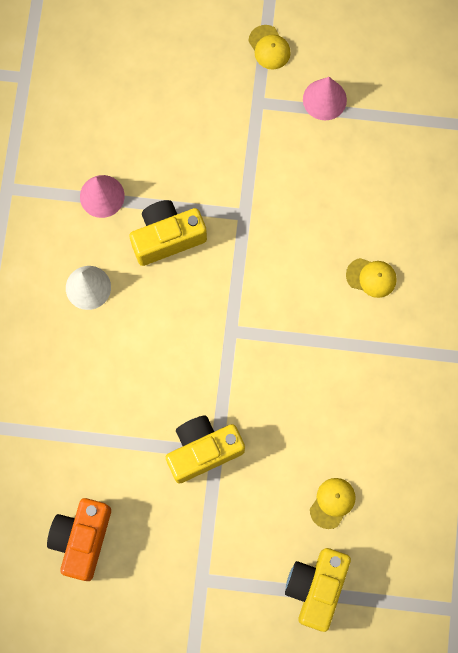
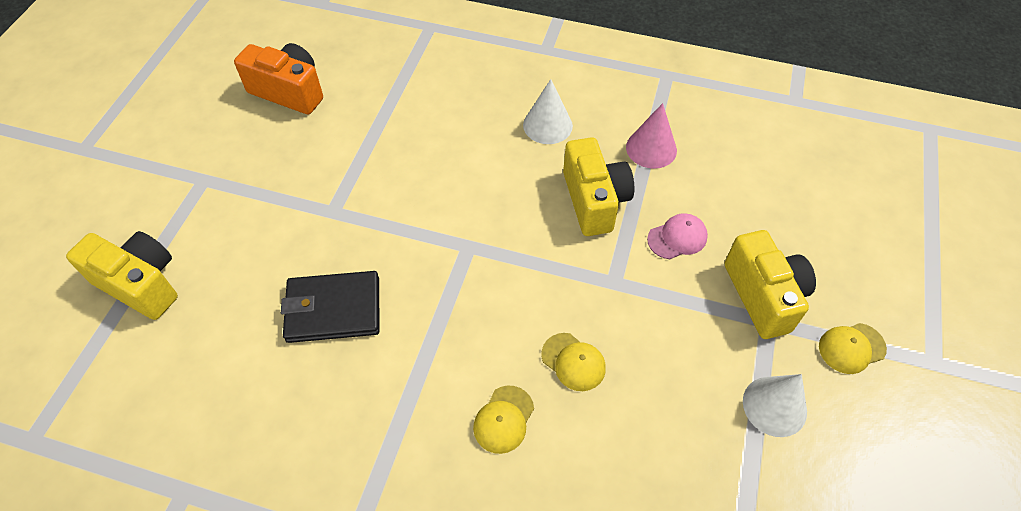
camera: 100 degrees right, 20 degrees down
yellow camera [166,415,245,484] -> yellow camera moved to [725,230,816,339]
pink cone [303,77,347,120] -> white cone [743,374,807,437]
yellow cap [310,478,356,529] -> yellow cap moved to [541,333,606,391]
none -> black wallet [281,271,380,343]
none -> pink cap [647,213,708,259]

